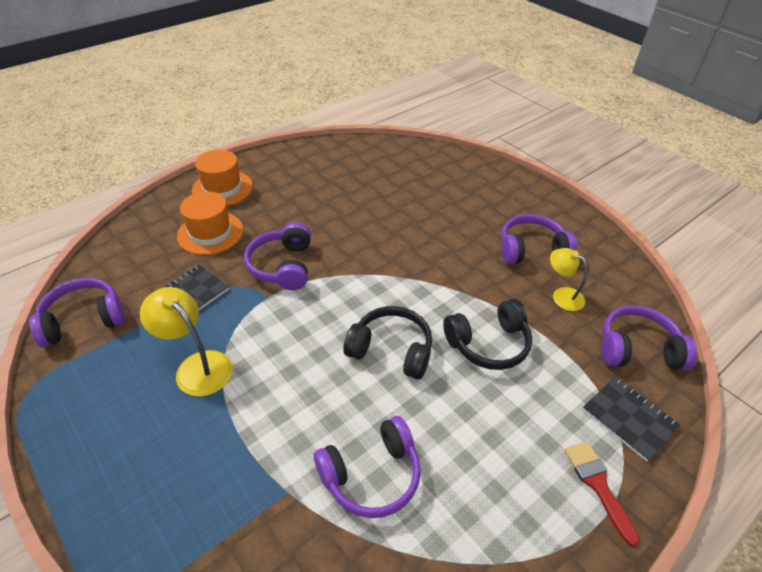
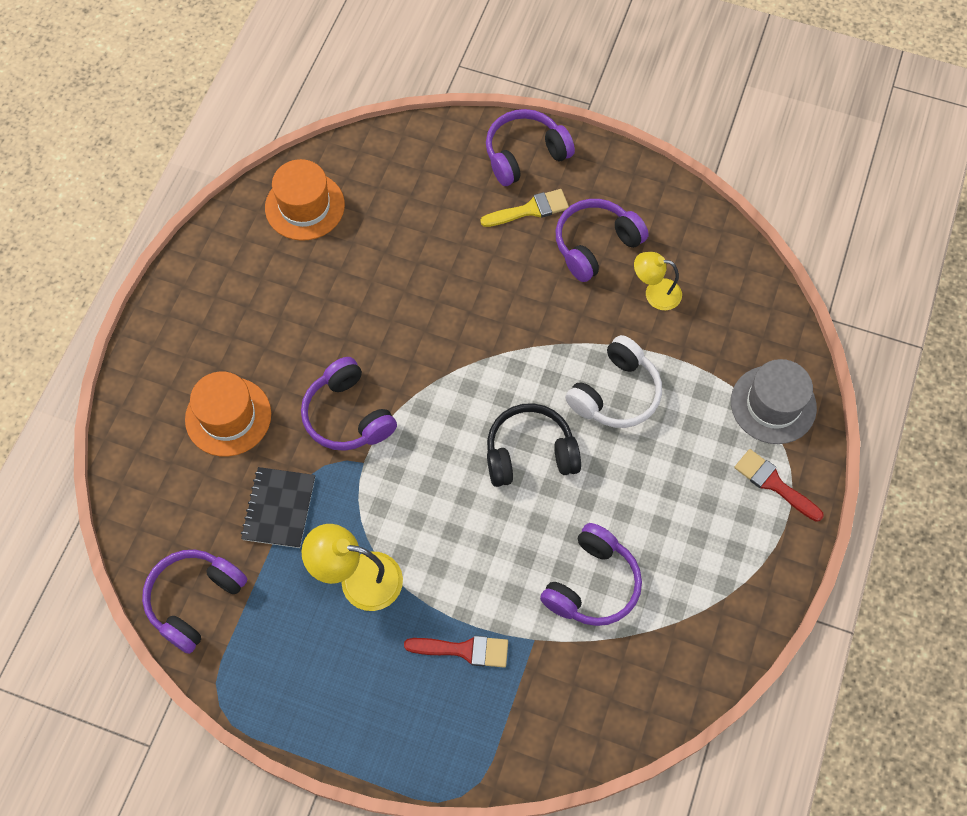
camera: 30 degrees left, 20 degrees up
orange hat [192,150,253,206] -> orange hat moved to [265,159,345,241]
black headphones [443,299,532,370] -> white headphones [565,335,662,428]
black notebook [582,377,680,462] -> grey hat [731,359,817,444]
purple headphones [602,305,697,370] -> purple headphones moved to [486,109,575,186]
none -> red brush [404,636,508,668]
none -> yellow brush [480,189,569,227]

